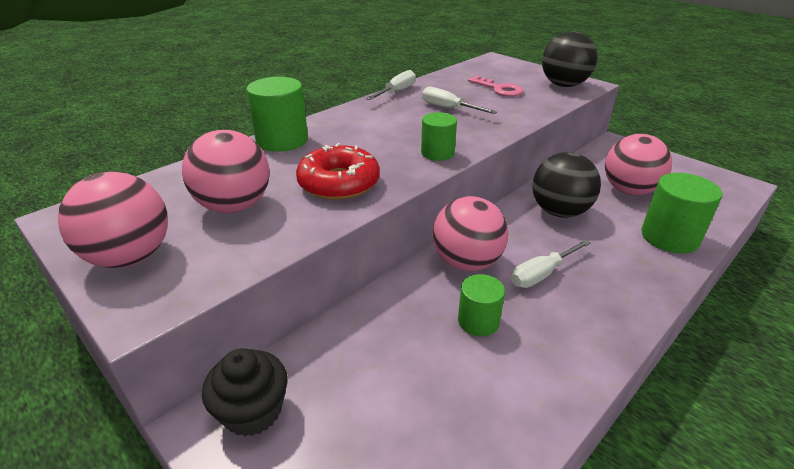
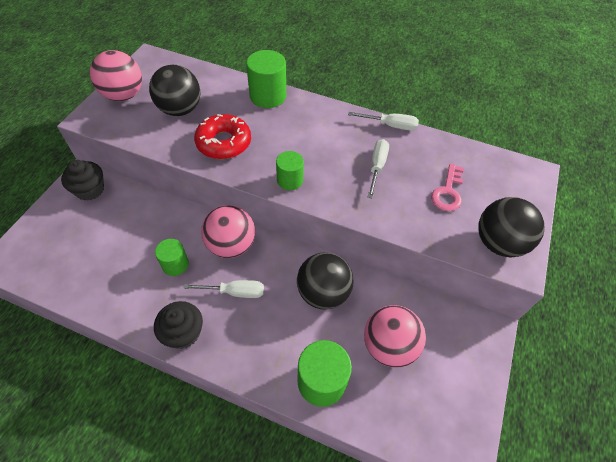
camera: 65 degrees right, 20 degrees up
pink ball [182,130,269,213] -> black ball [149,65,200,116]
white screwdriver [511,240,591,288] -> white screwdriver turned 150 degrees clockwise [183,280,264,298]
none -> black cupcake [154,301,203,349]

